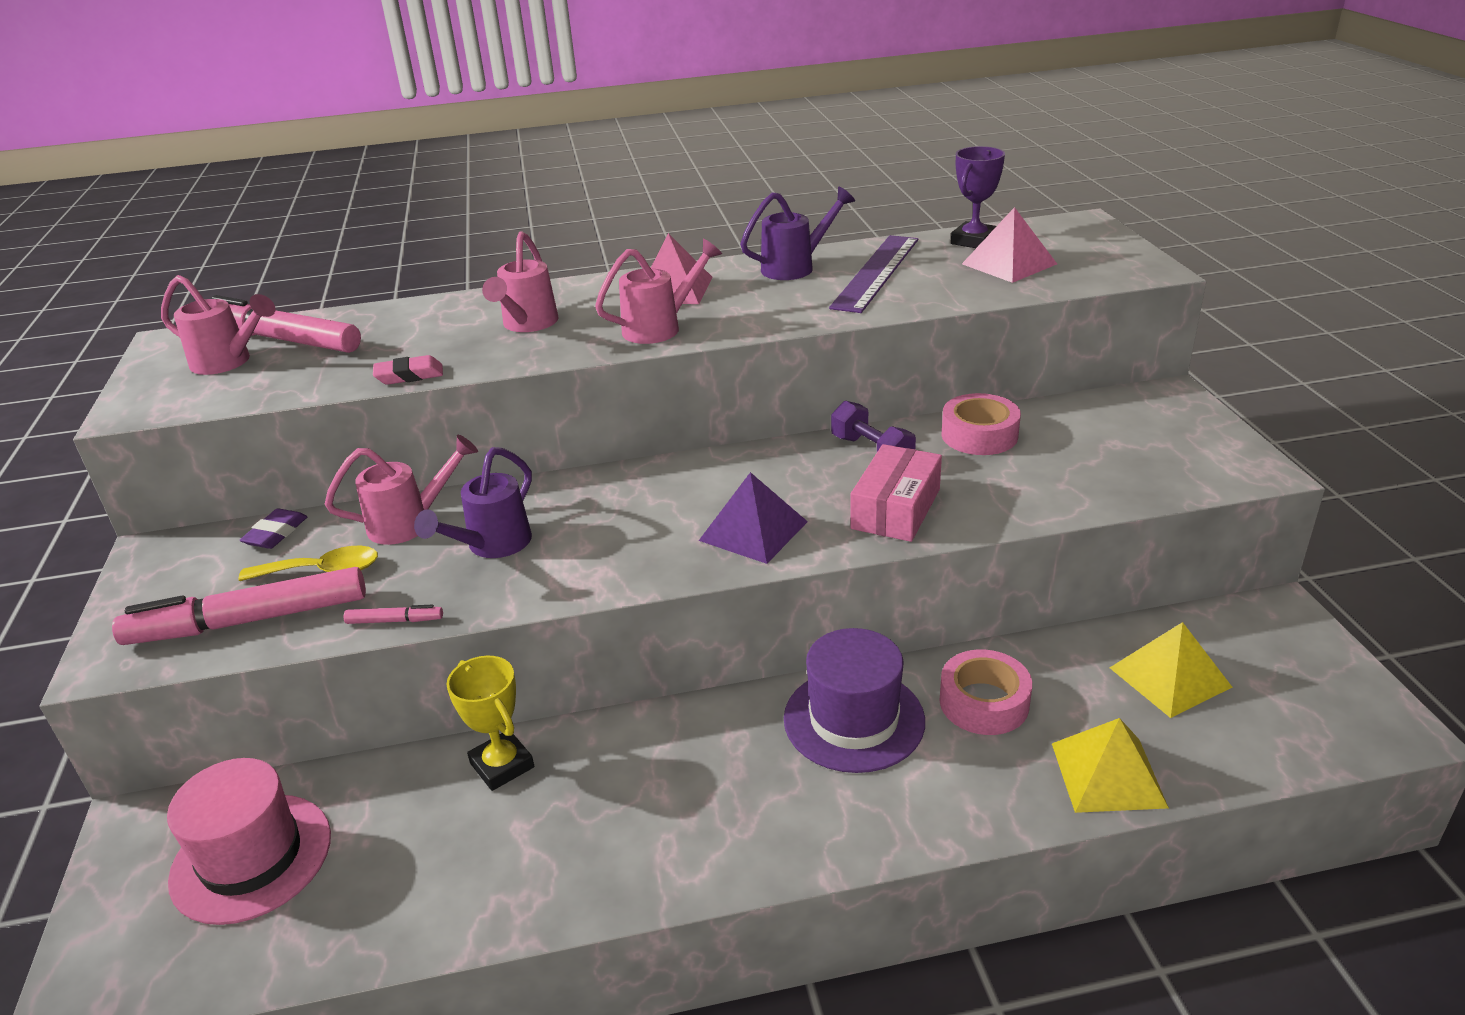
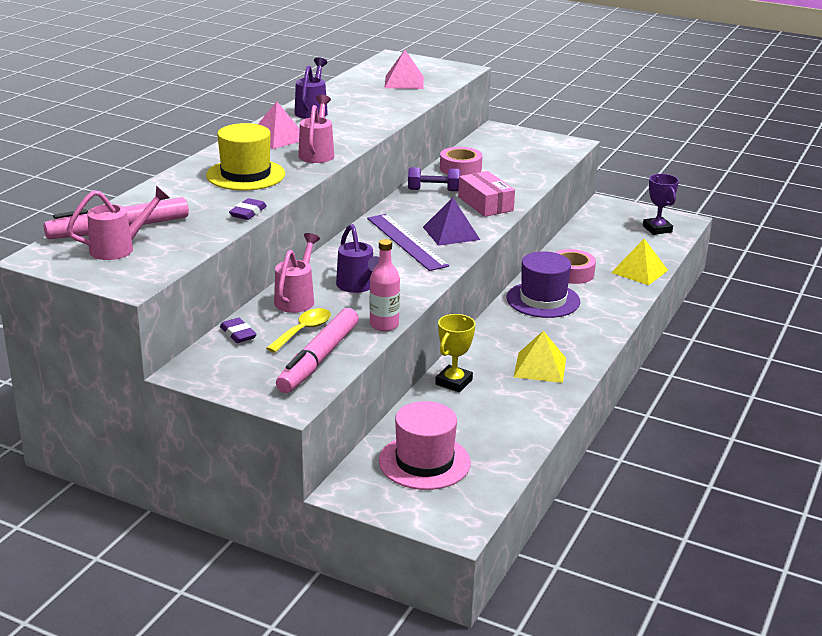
camera: 55 degrees left, 5 degrees down
pink marker [344,605,443,624] -> pink bottle [370,239,400,331]
pink eraser [373,355,443,385] -> purple eraser [229,198,267,220]
yellow trophy [446,656,534,791] -> yellow trophy turned 60 degrees counterclockwise [435,314,475,392]
pink watering can [482,231,559,332] -> yellow hat [206,123,285,190]
purple ruler [829,235,918,313] -> purple ruler moved to [367,214,449,271]
purple trophy [951,146,1005,248] -> purple trophy moved to [643,174,679,235]
yellow pyramid [1110,622,1232,718] -> yellow pyramid moved to [514,331,566,383]

